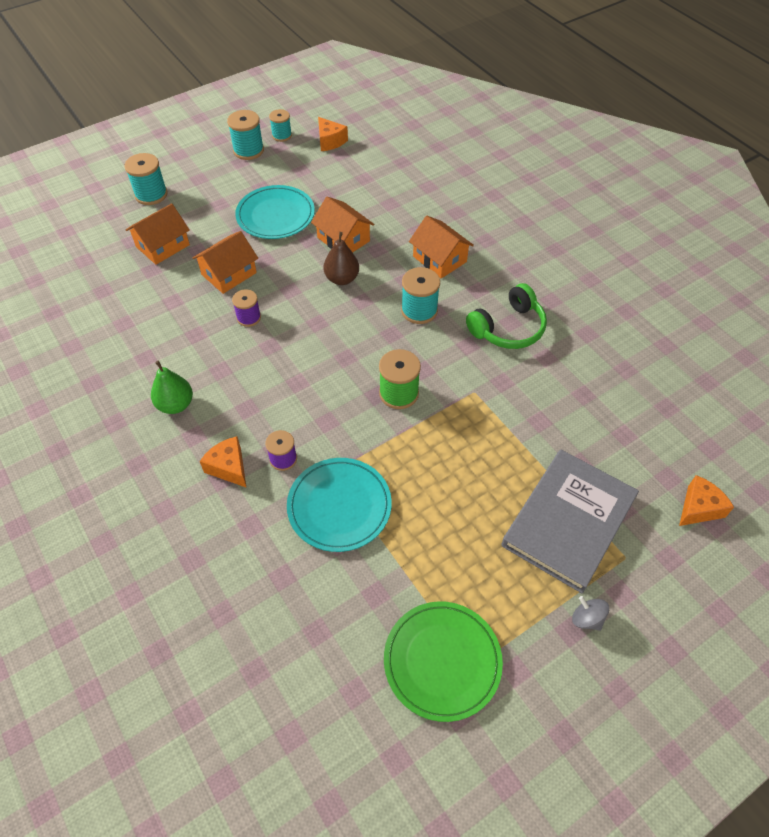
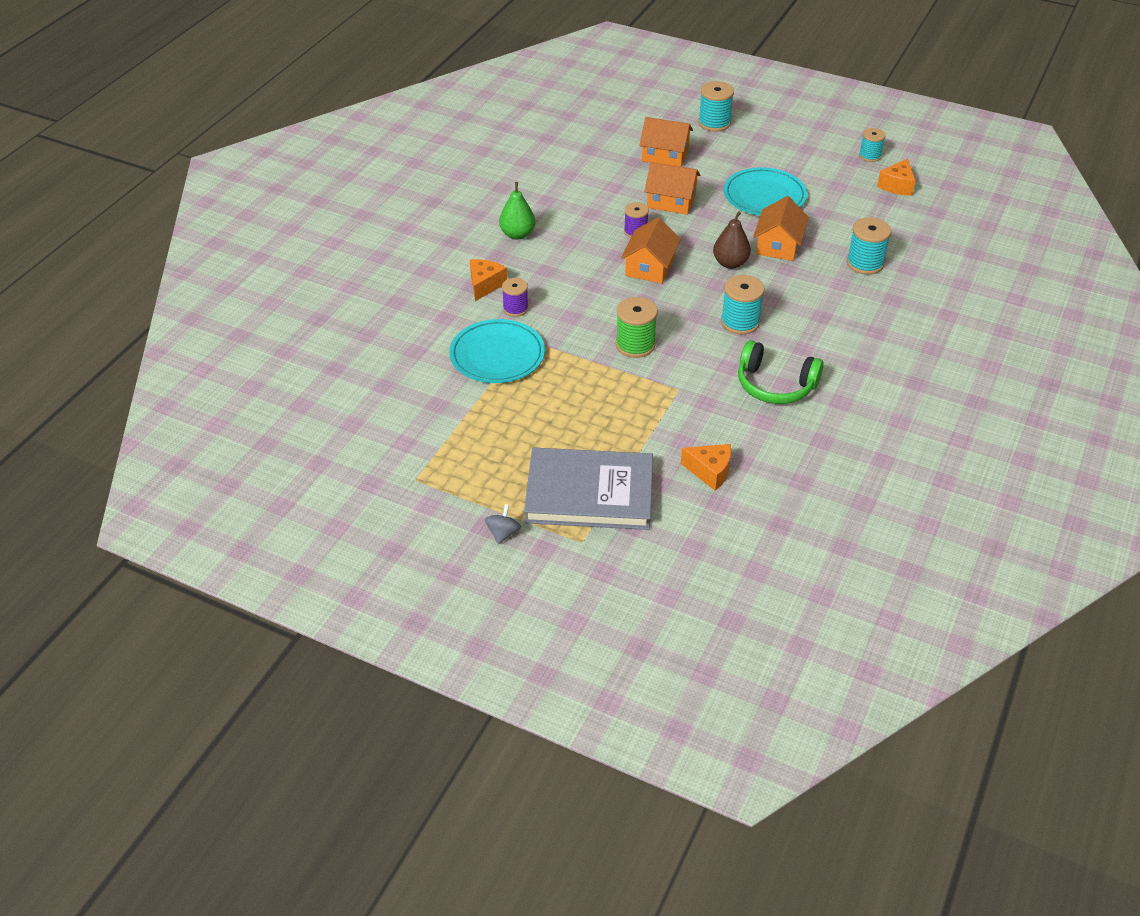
camera: 60 degrees right, 10 degrees down
turquoise spool [227,110,264,160] -> turquoise spool moved to [847,217,891,275]
green plate [384,601,503,722] -> none
orange house [409,216,474,279] -> orange house moved to [621,217,681,284]
orange cheese [679,475,734,526] -> orange cheese moved to [681,444,731,491]

